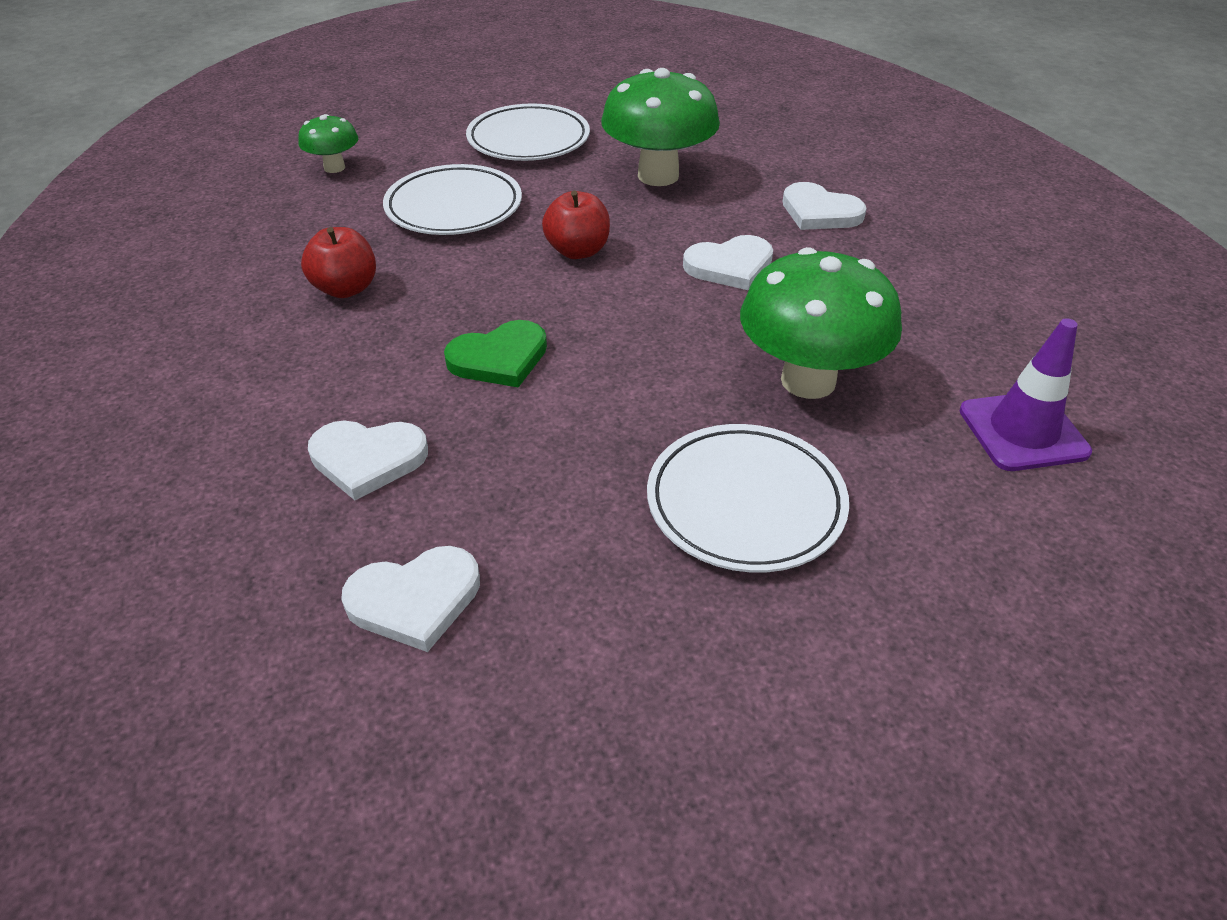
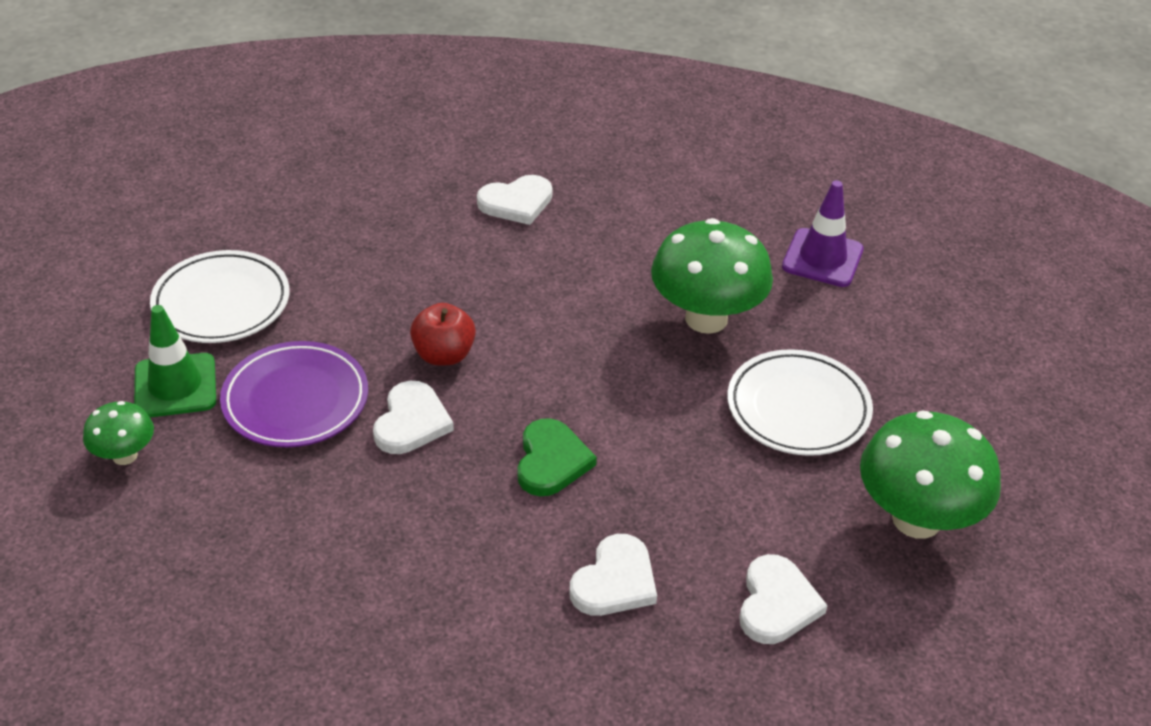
camera: 60 degrees left, 0 degrees up
red apple [301,227,376,298] -> none
white plate [383,164,522,235] -> purple plate [220,341,368,447]
green mushroom [601,68,720,186] -> green mushroom moved to [860,410,1001,539]
white heart [683,235,773,290] -> white heart moved to [373,381,454,454]
none -> green traffic cone [134,305,216,418]

